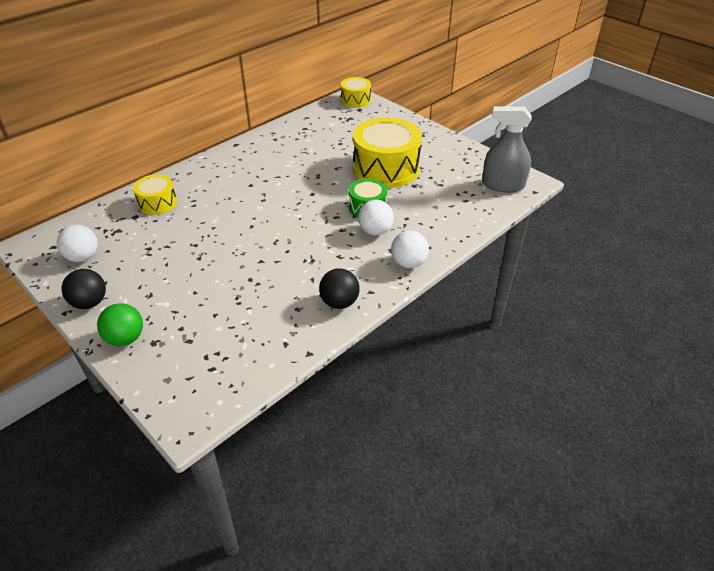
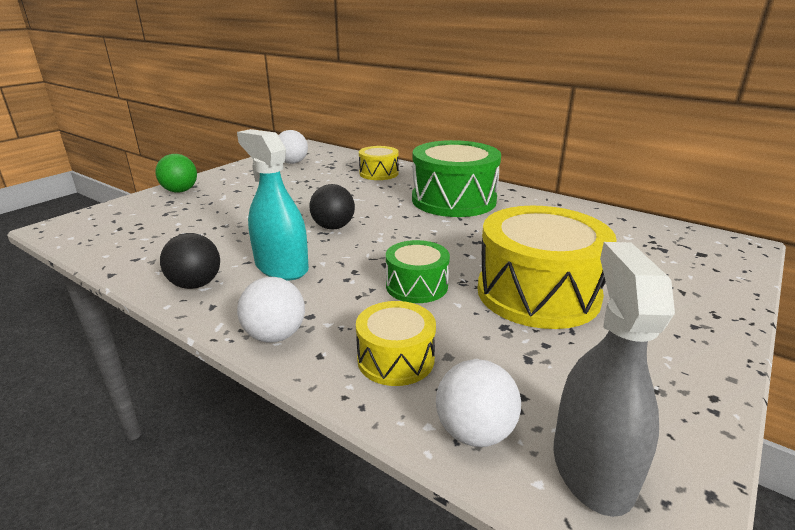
camera: 80 degrees right, 15 degrees down
black ball [62,269,106,309] -> black ball moved to [309,184,355,229]
yellow drum [341,77,371,108] -> yellow drum moved to [356,301,436,386]
white ball [358,200,394,235] -> white ball moved to [436,360,521,447]
none -> turquoise spray bottle [237,129,309,280]
none -> green drum [412,140,501,217]

